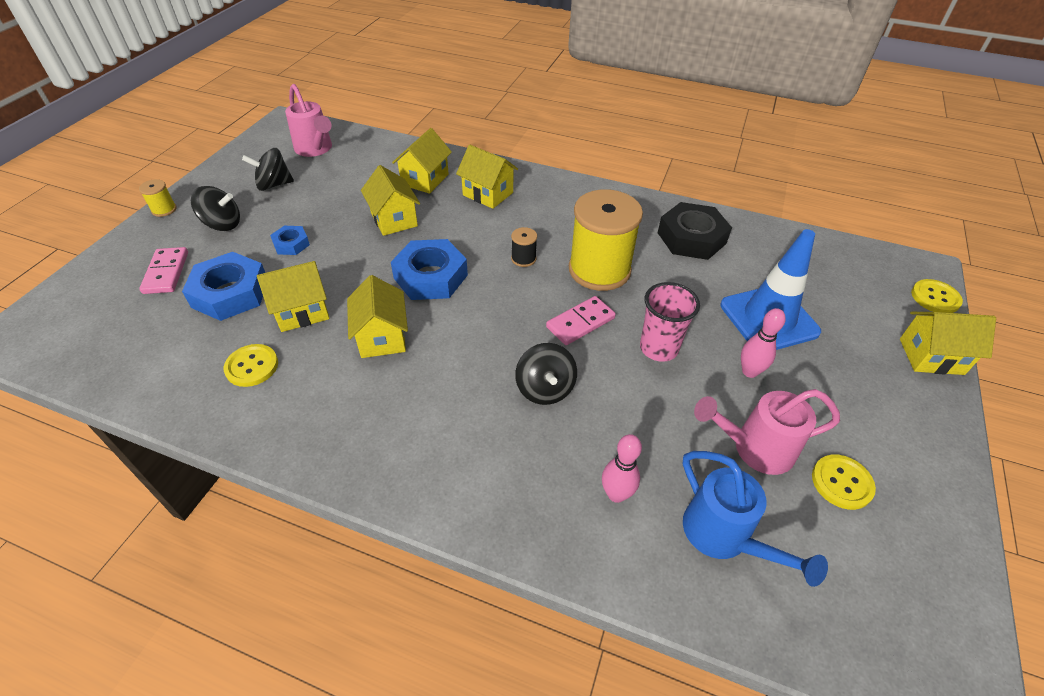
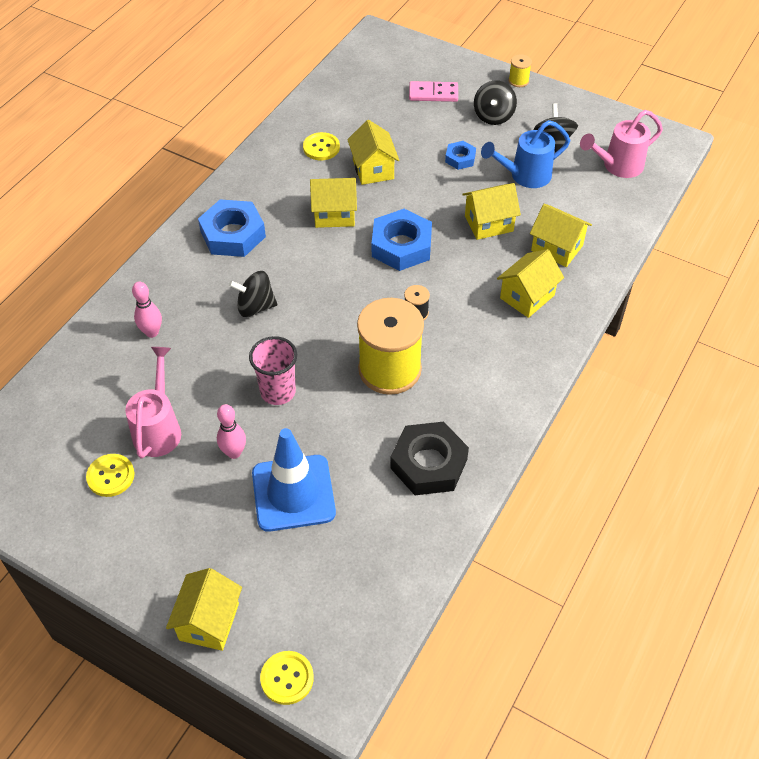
camera: 100 degrees right, 5 degrees up
blue nut [182,252,265,321] -> blue nut moved to [198,199,266,257]
pink domino [546,296,616,345] -> none
blue watering can [682,451,828,587] -> blue watering can moved to [481,120,570,188]

